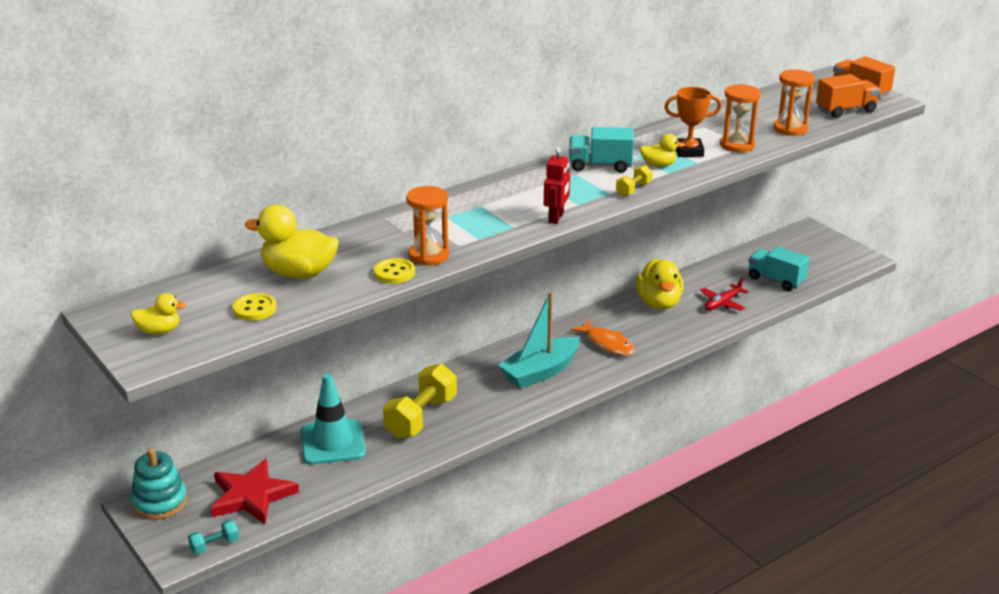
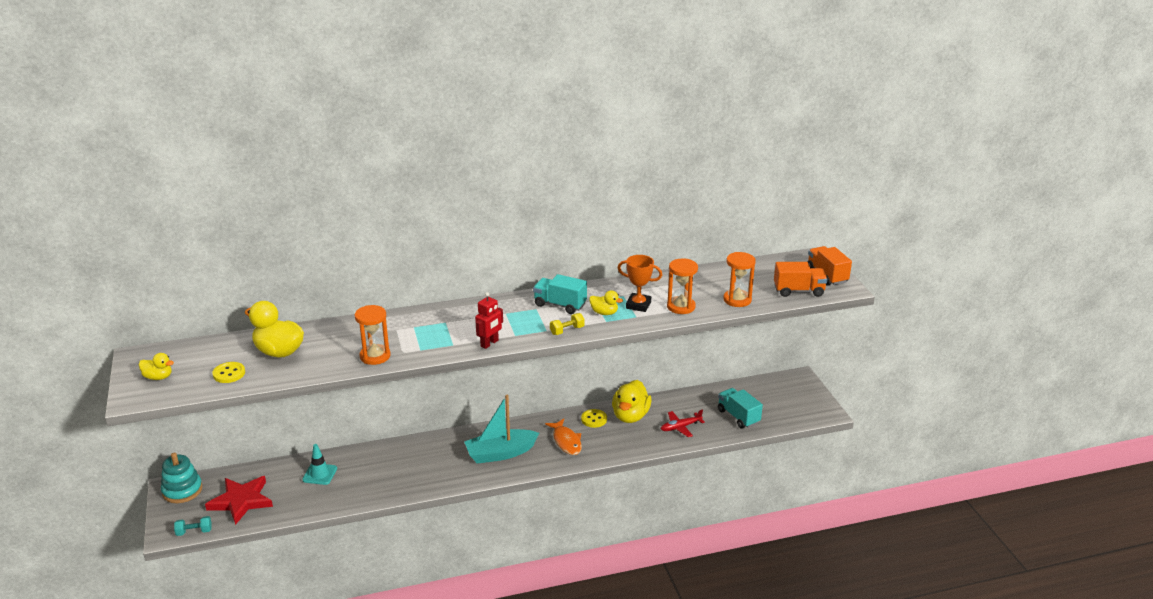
camera: 20 degrees right, 0 degrees up
turquoise traffic cone [300,374,366,465] -> turquoise traffic cone [302,444,337,485], size x0.62
yellow button [374,258,415,284] -> yellow button moved to [581,409,607,428]
yellow dumbbell [383,364,457,439] -> none

